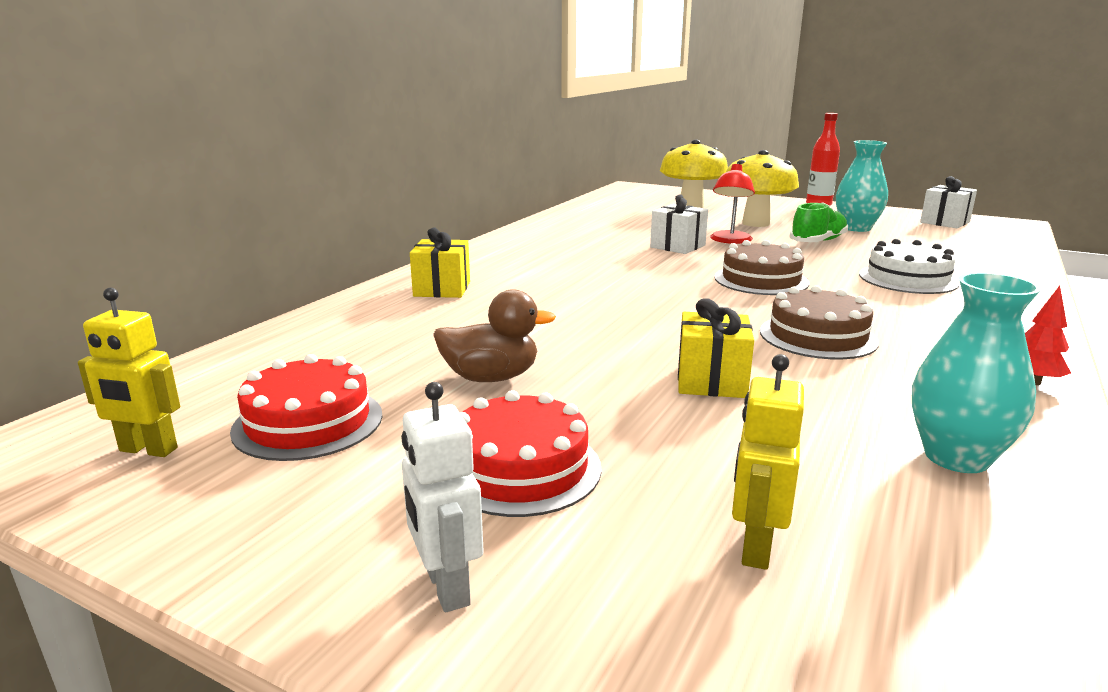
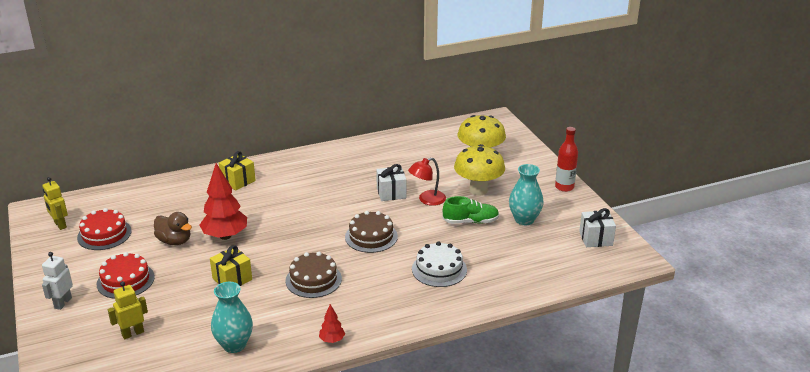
camera: 40 degrees right, 10 degrees up
none -> red tree [199,163,247,240]

